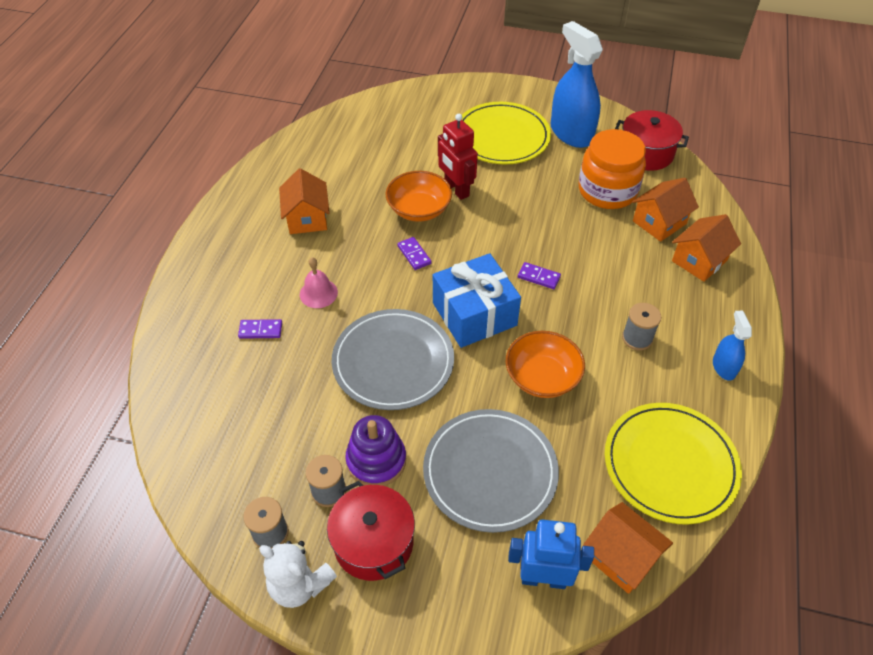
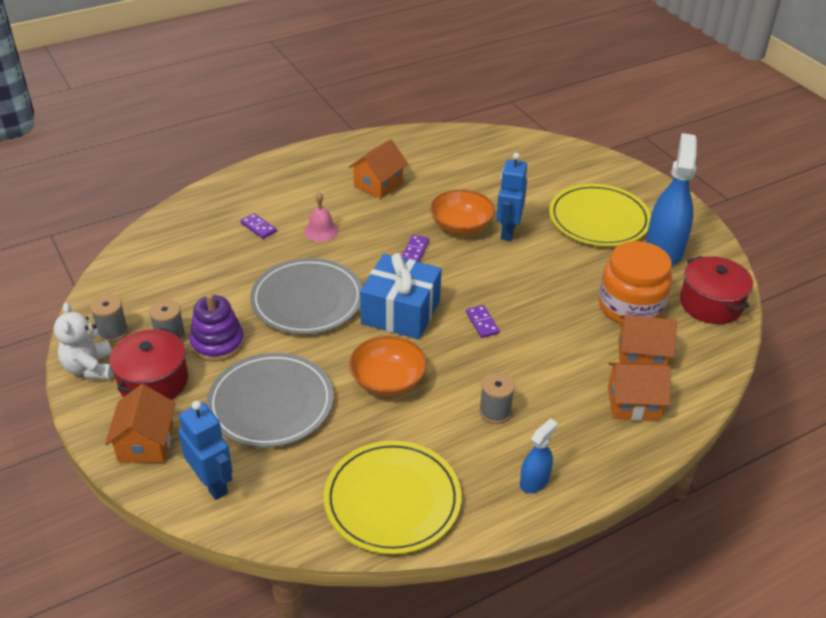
camera: 45 degrees right, 10 degrees down
red robot [438,114,478,200] -> blue robot [496,153,527,241]
orange house [583,502,673,594] -> orange house moved to [105,384,176,463]

